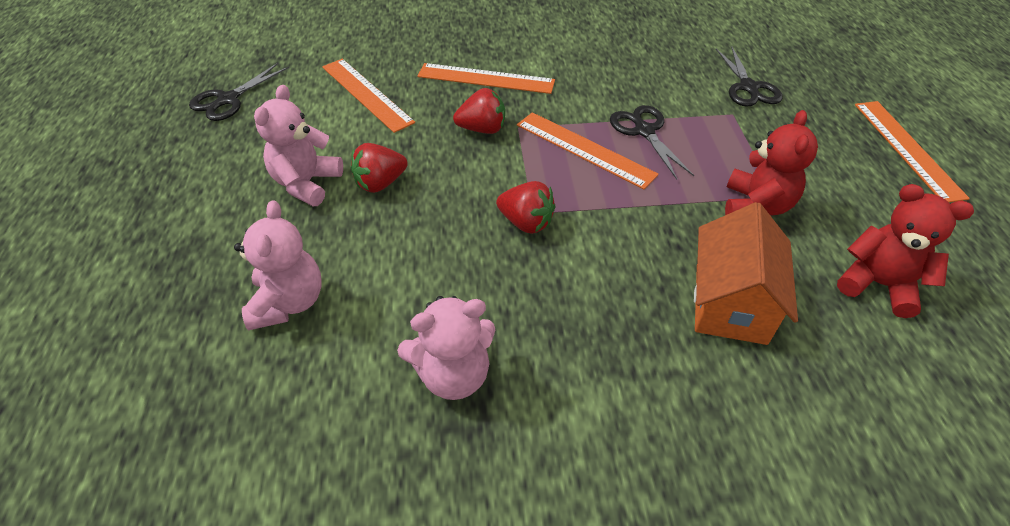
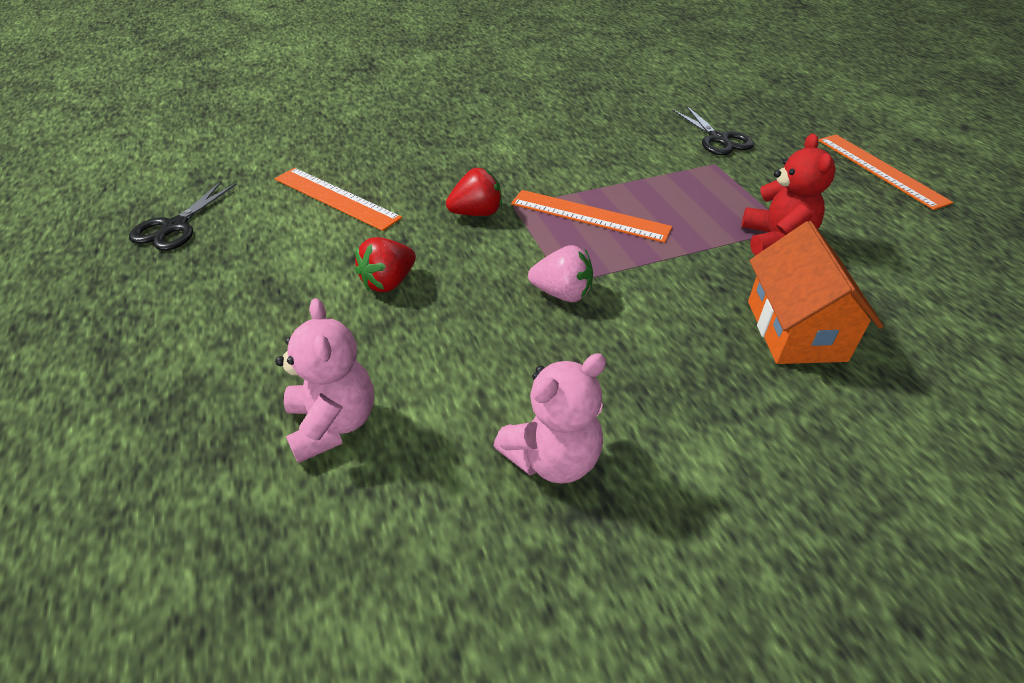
camera: 15 degrees left, 5 degrees down
pink teddy bear [254,85,343,206] -> none
orange ruler [417,63,555,94] -> none
red strawberry [496,181,556,234] -> pink strawberry [528,245,593,302]
black scissors [610,105,694,179] -> none
red teddy bear [837,184,974,318] -> none

